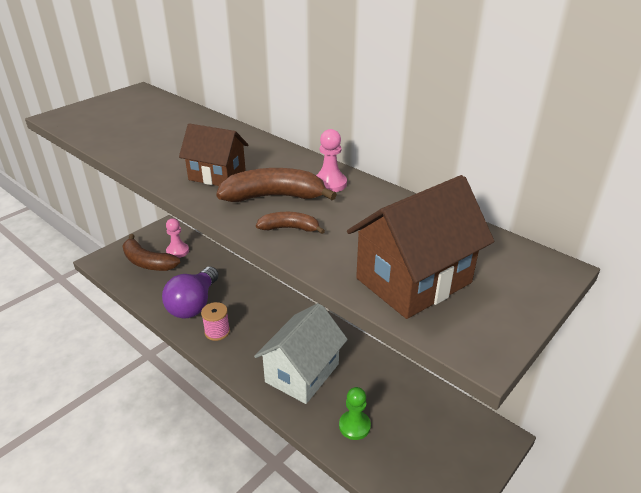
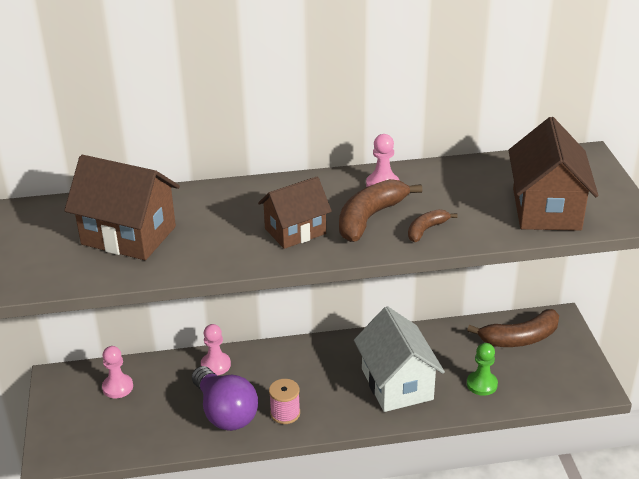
camera: 50 degrees left, 0 degrees up
brown banana [122,234,180,271] -> brown banana moved to [467,309,559,347]
none -> brown house [64,155,180,260]
none -> pink pawn [201,324,231,375]

